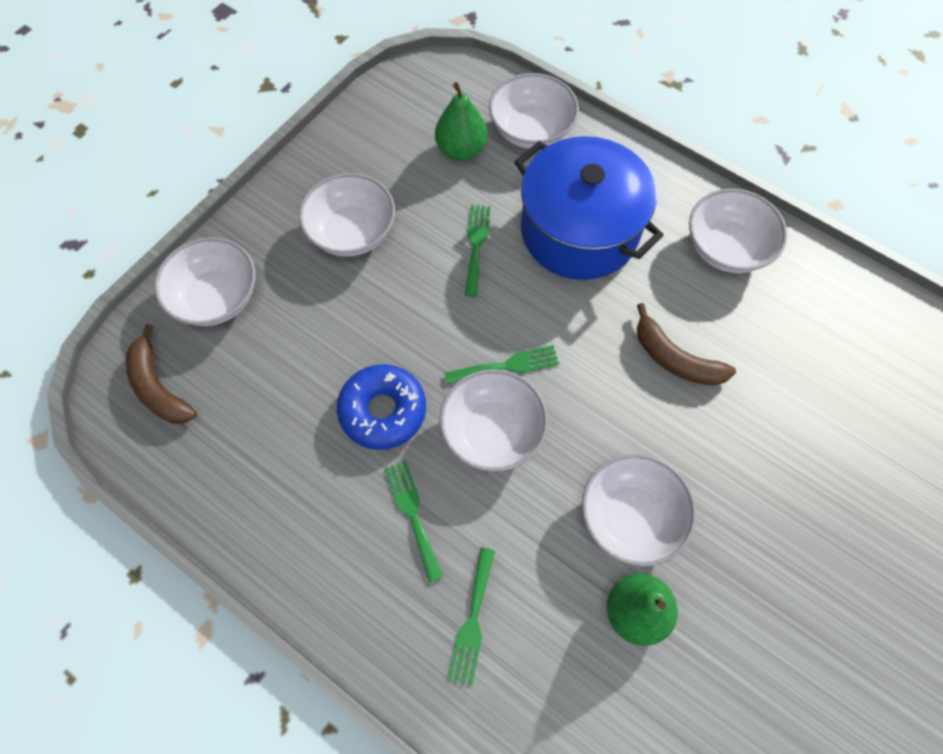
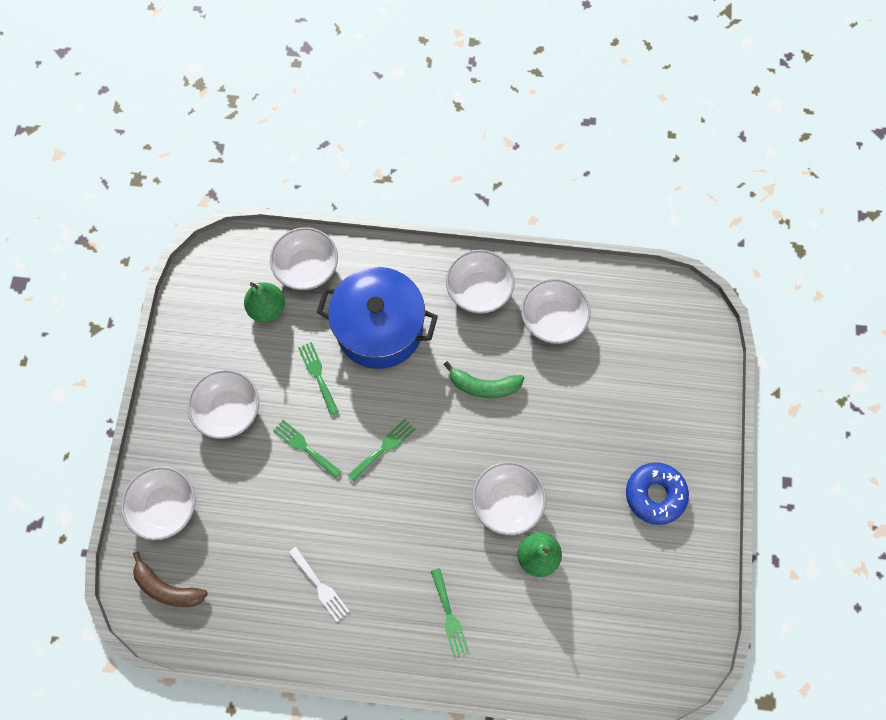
camera: 30 degrees left, 5 degrees up
blue donut [337,364,426,450] -> blue donut moved to [626,462,689,525]
green fork [384,461,443,582] -> green fork moved to [273,420,342,479]
white bowl [440,369,548,472] -> white bowl moved to [521,279,591,344]
brown banana [637,303,736,386] -> green banana [443,361,524,398]
none -> white fork [288,547,350,621]

